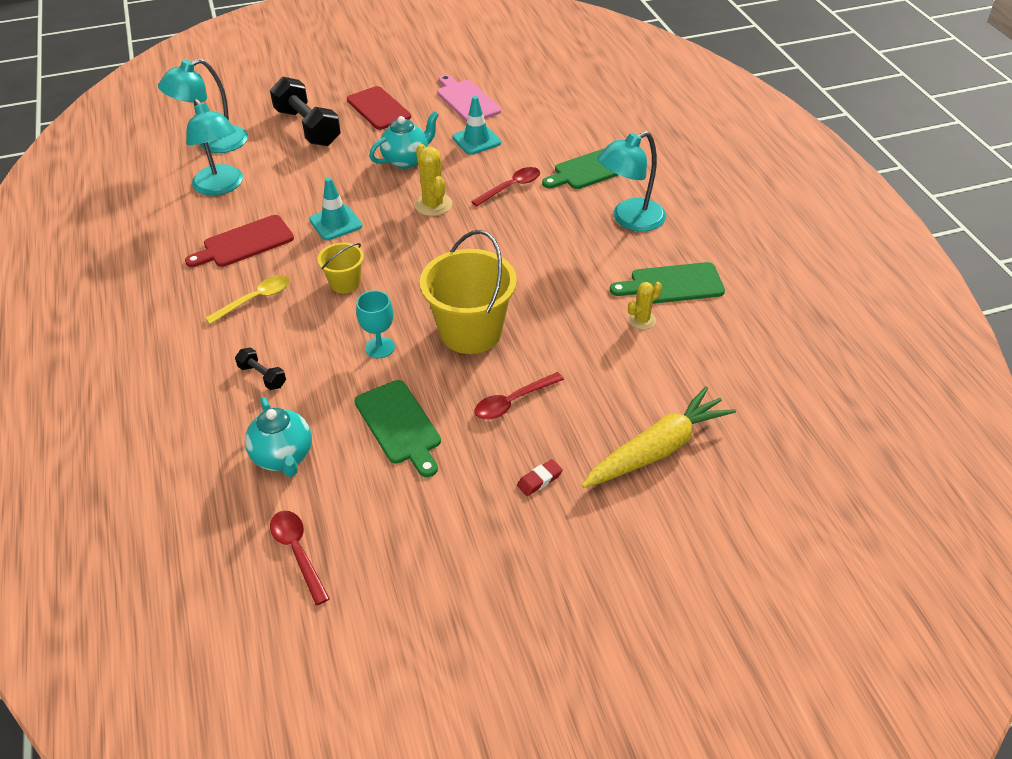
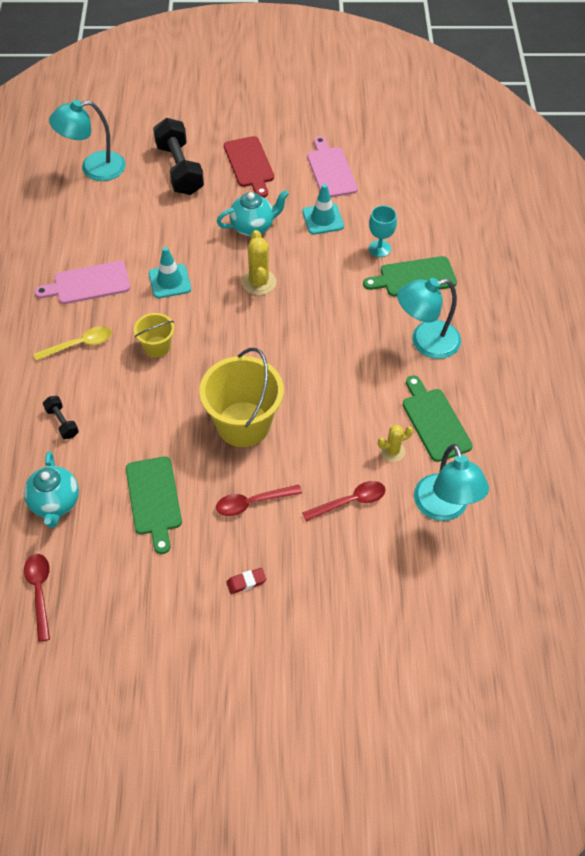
camera: 15 degrees right, 10 degrees up
red cutting board [185,215,294,267] -> pink cutting board [34,261,130,304]
turquoise lamp [186,99,243,196] -> turquoise lamp moved to [414,444,489,521]
turquoise goblet [356,290,395,358] -> turquoise goblet moved to [369,206,397,257]
red spoon [471,167,540,206] -> red spoon moved to [302,481,386,522]
yellow carrot [581,386,736,488] -> none
green cutting board [610,262,725,304] -> green cutting board turned 60 degrees clockwise [403,375,473,462]

